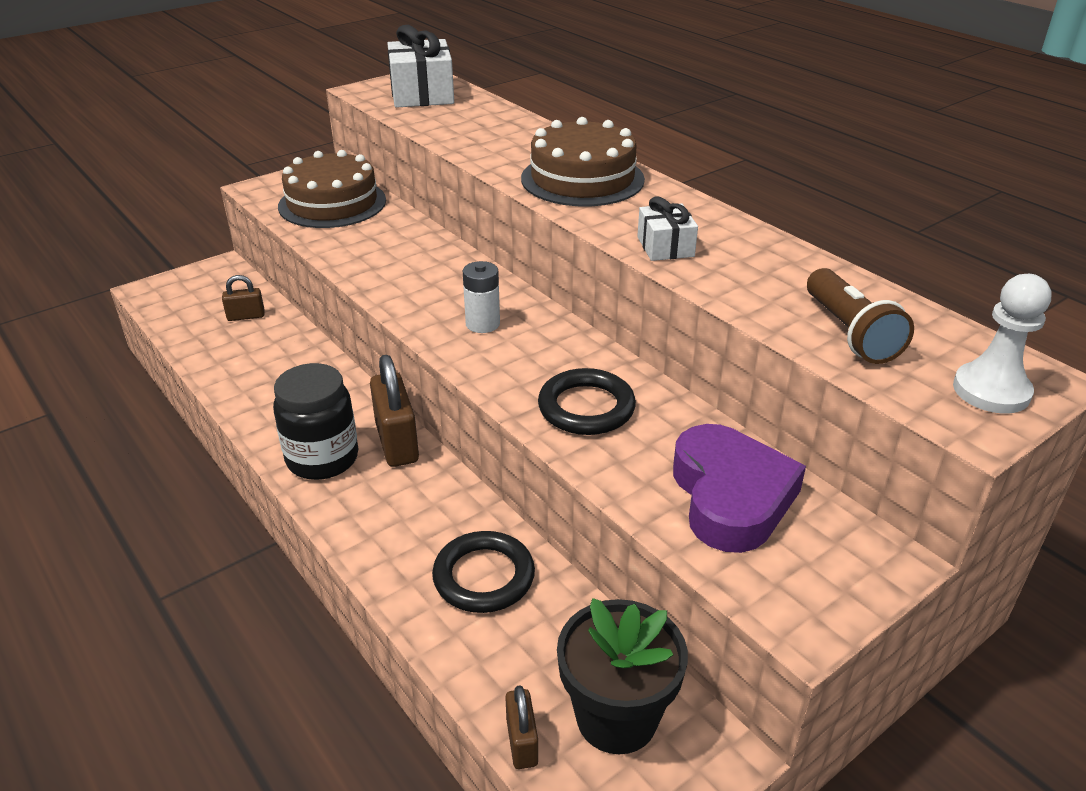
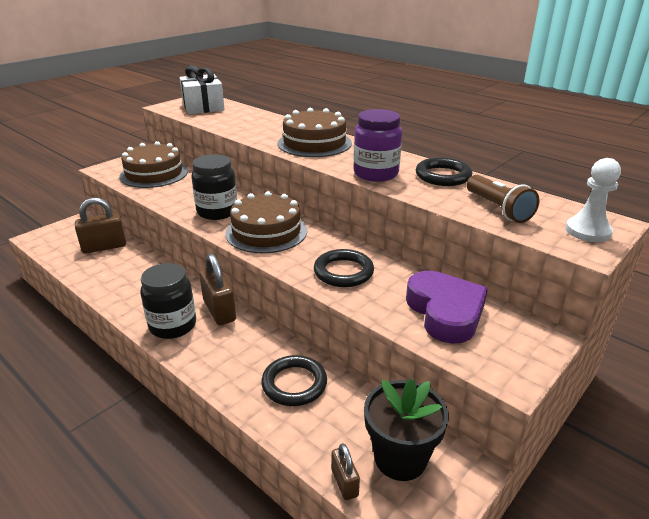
camera: 10 degrees left, 5 degrees down
brown padlock [222,275,265,321] -> brown padlock [75,198,126,254], size x1.80
white battery [463,261,500,333] -> brown cake [225,191,307,253]
white gift [637,196,698,261] -> purple jar [353,109,402,182]
none -> black jar [191,154,237,220]
none -> black ring [416,157,472,186]

